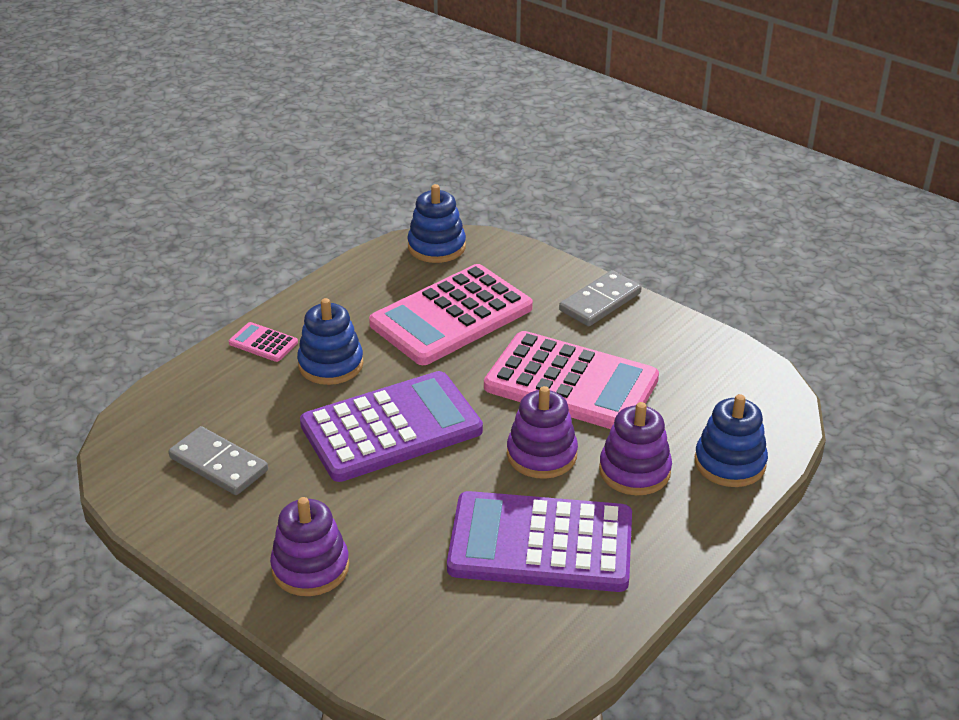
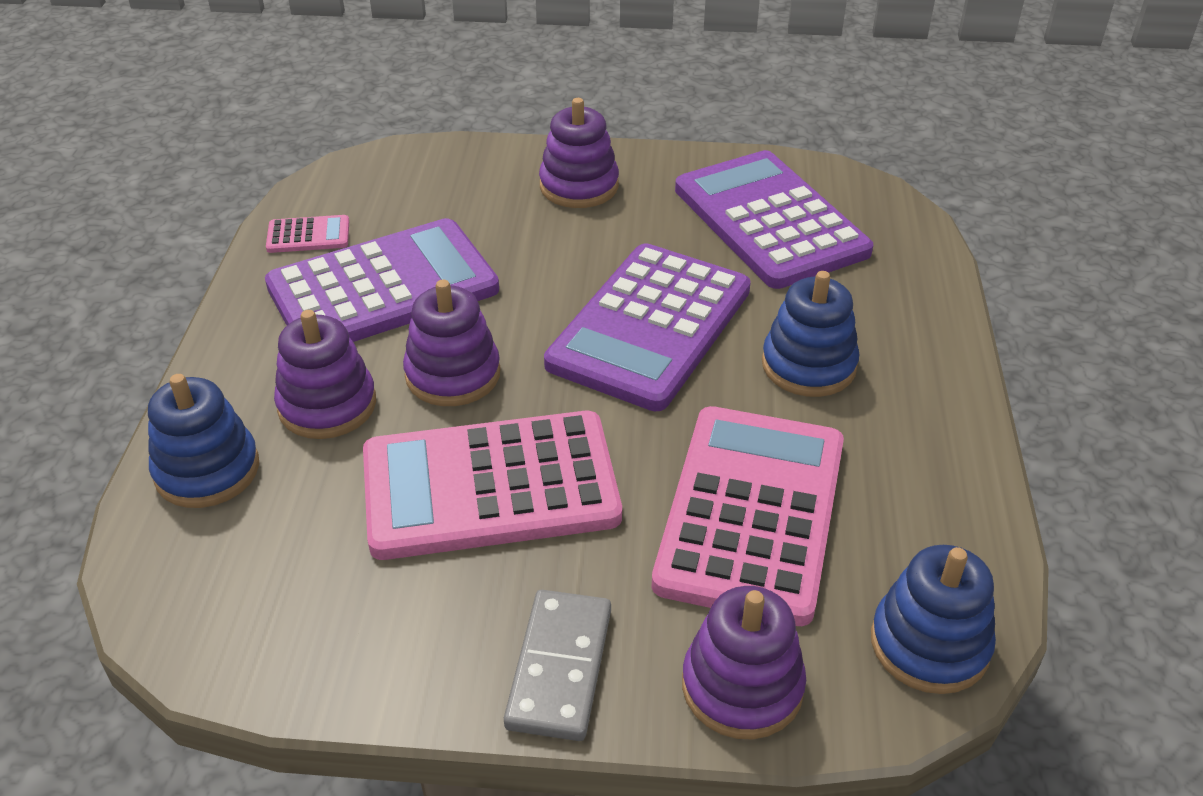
camera: 145 degrees right, 5 degrees up
grey domino [169,426,268,495] -> purple calculator [675,150,873,289]
pink calculator [229,322,298,362] -> pink calculator moved to [266,215,349,253]
none -> purple stacking toy [682,586,806,740]

